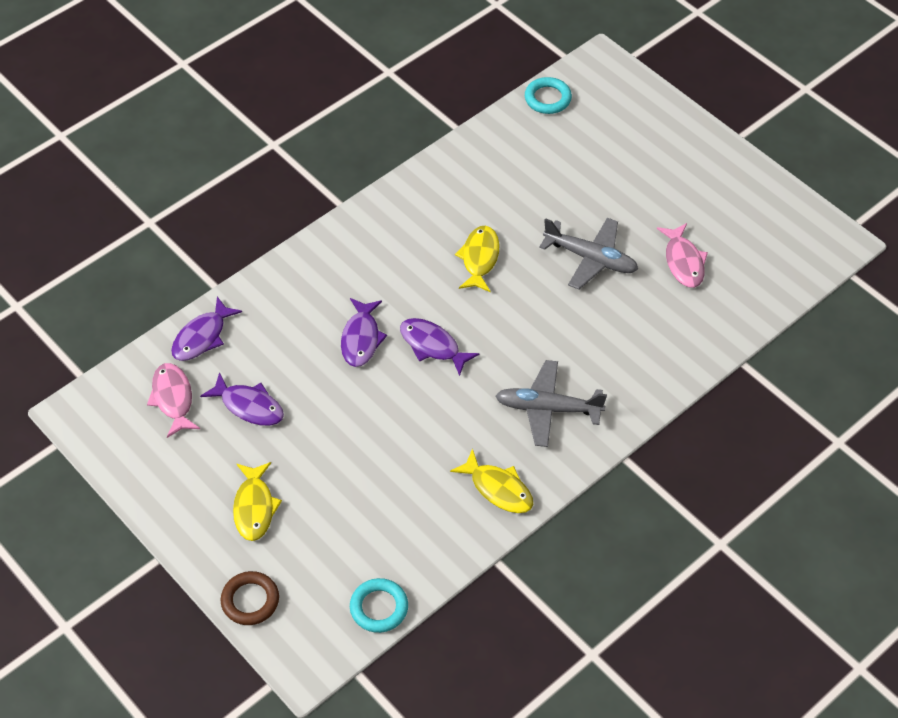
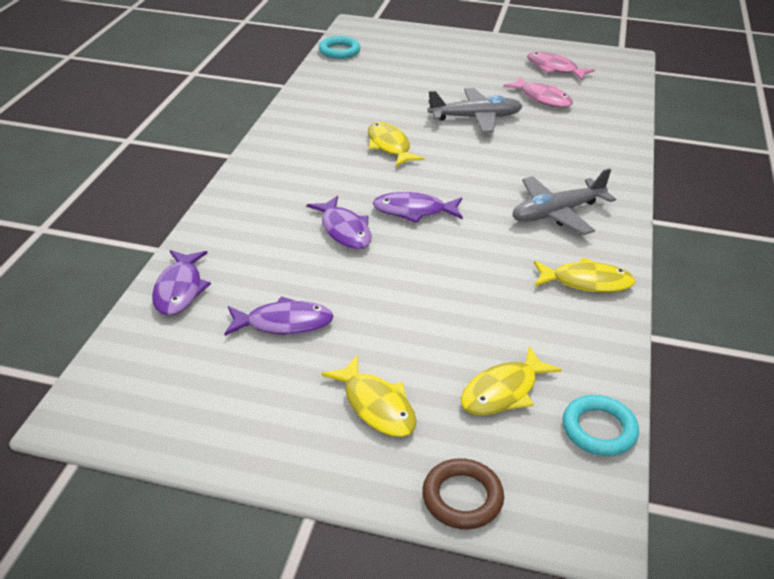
camera: 35 degrees left, 15 degrees down
pink fish [147,363,200,438] -> pink fish moved to [527,52,595,80]
none -> yellow fish [461,346,562,415]

